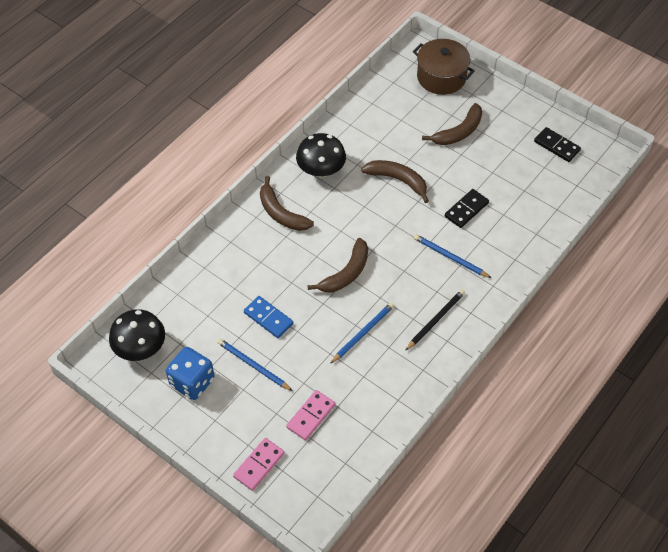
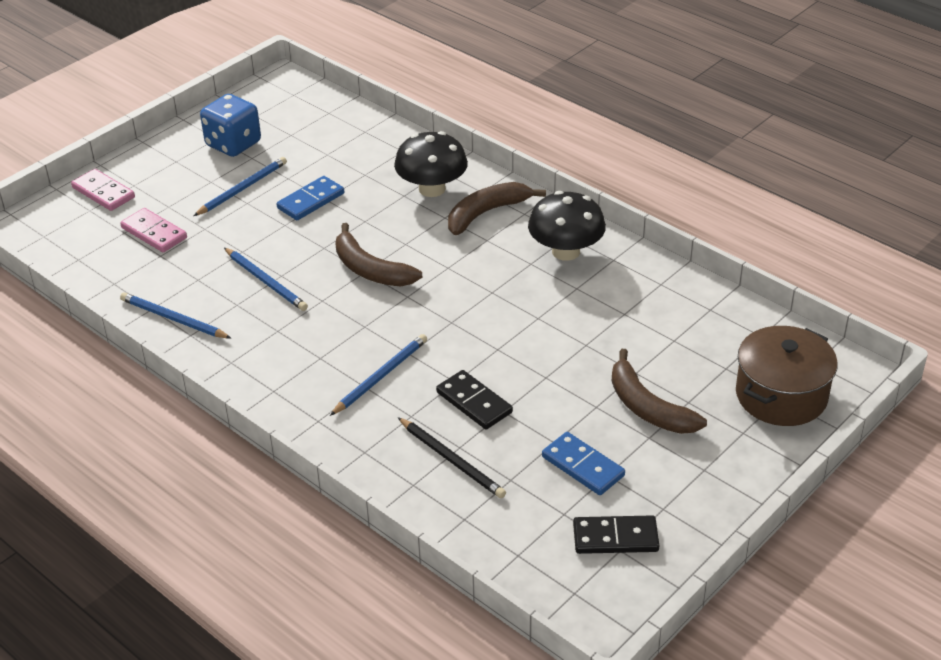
camera: 95 degrees right, 15 degrees down
black mushroom [109,309,165,361] -> black mushroom moved to [394,131,468,197]
brown banana [361,160,429,203] -> none
black pencil [405,289,465,351] -> black pencil moved to [398,417,506,498]
black domino [534,127,581,162] -> black domino turned 45 degrees clockwise [573,515,660,554]
none -> blue pencil [120,293,231,338]
none -> blue domino [542,432,625,495]

